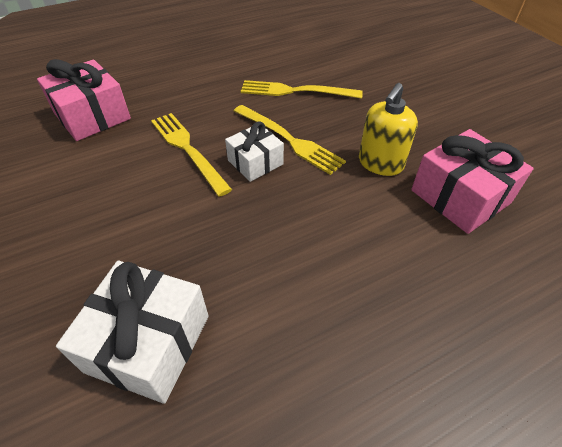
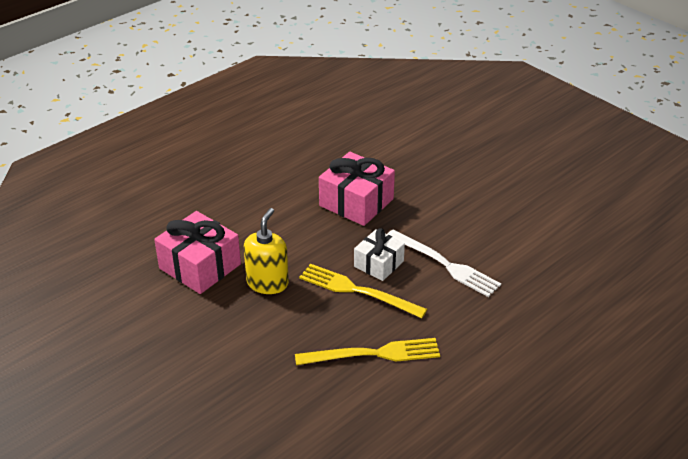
camera: 165 degrees right, 10 degrees down
pink gift [37,59,131,141] -> pink gift moved to [319,152,395,226]
white gift [56,261,209,404] -> none
yellow fork [151,113,232,197] -> white fork [387,230,501,297]

